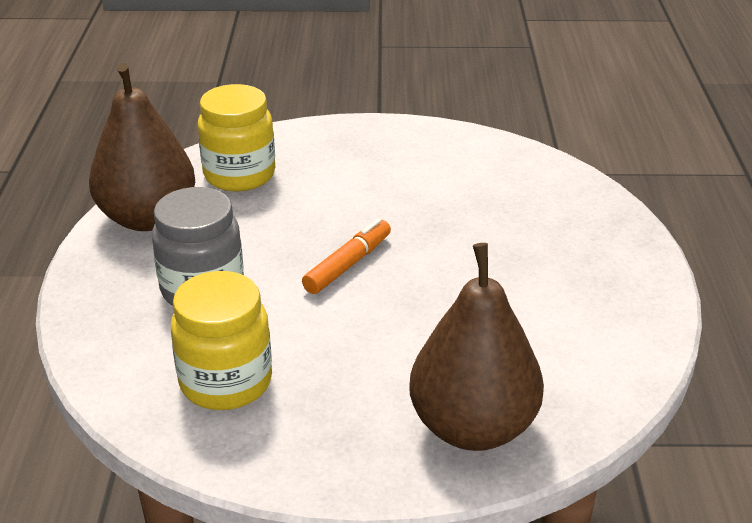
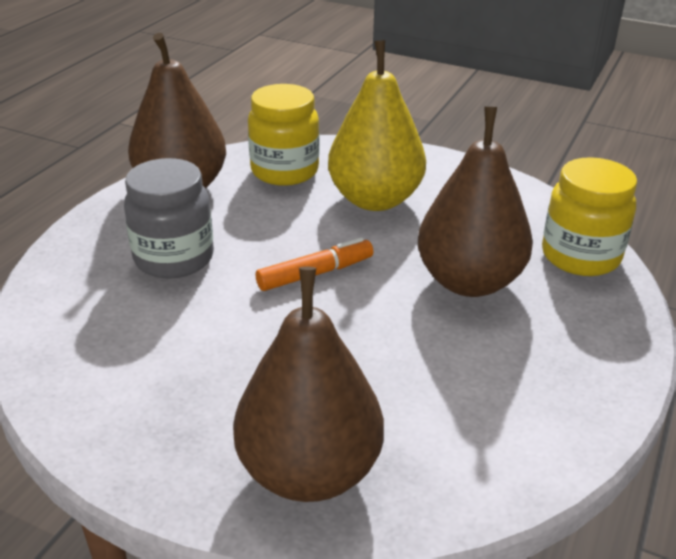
camera: 25 degrees right, 0 degrees up
yellow jar [171,271,272,410] -> yellow jar moved to [542,157,637,276]
none -> yellow pear [328,40,426,211]
none -> brown pear [418,107,533,297]

